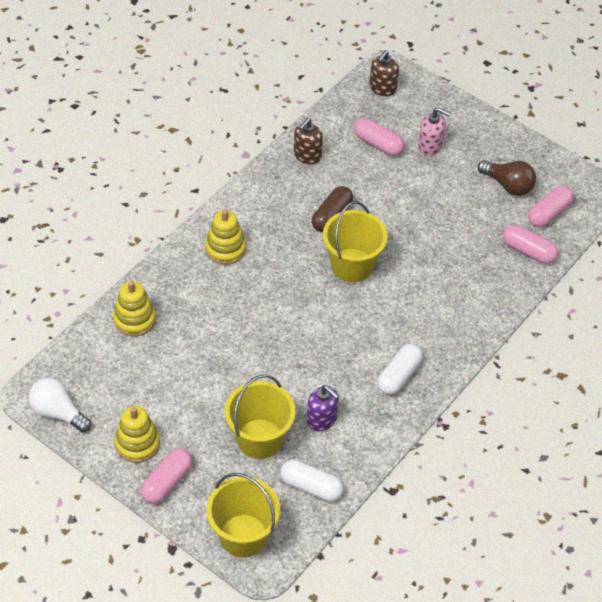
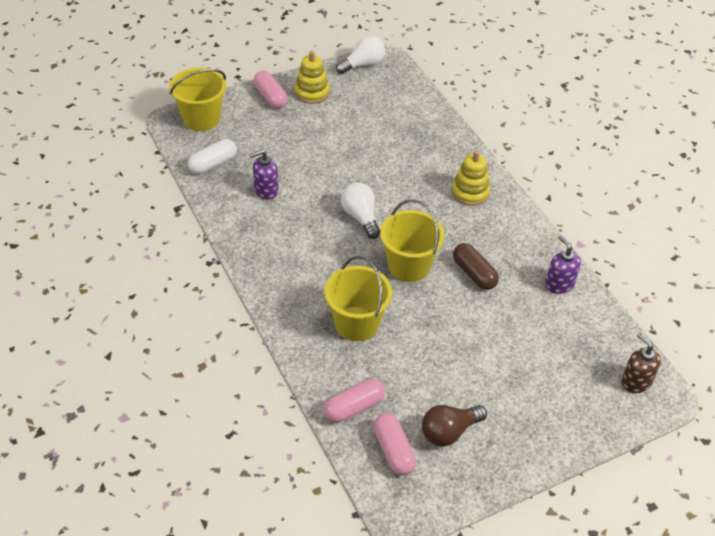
camera: 115 degrees right, 5 degrees down
yellow stacking toy [113,281,156,337] -> none
yellow bucket [225,374,296,459] -> yellow bucket moved to [324,256,392,341]
brown soap dispenser [294,118,323,164] -> purple soap dispenser [546,235,581,294]
pink capsule [354,118,405,156] -> none
white capsule [377,344,423,395] -> none
pink soap dispenser [418,107,451,156] -> none
none -> white light bulb [341,182,380,239]

